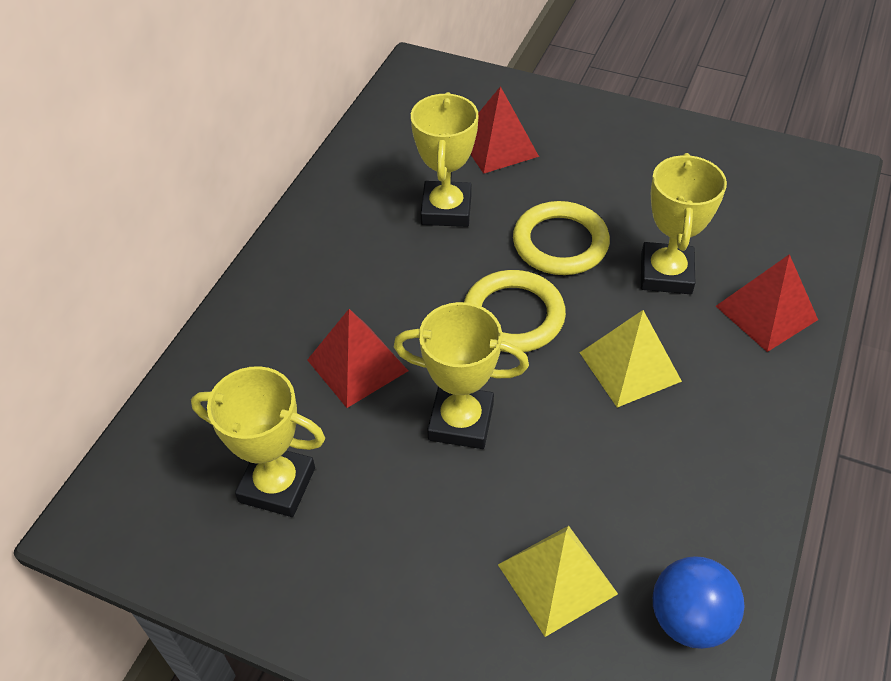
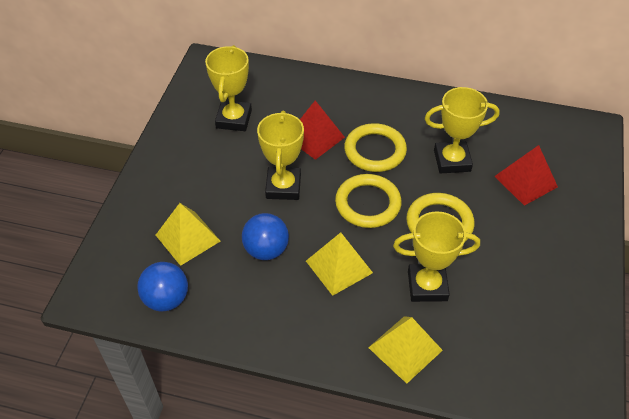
camera: 80 degrees right, 0 degrees up
red pyramid [716,254,818,352] -> yellow pyramid [368,316,443,384]
none -> blue ball [242,213,289,260]
none -> yellow ring [344,123,407,172]

